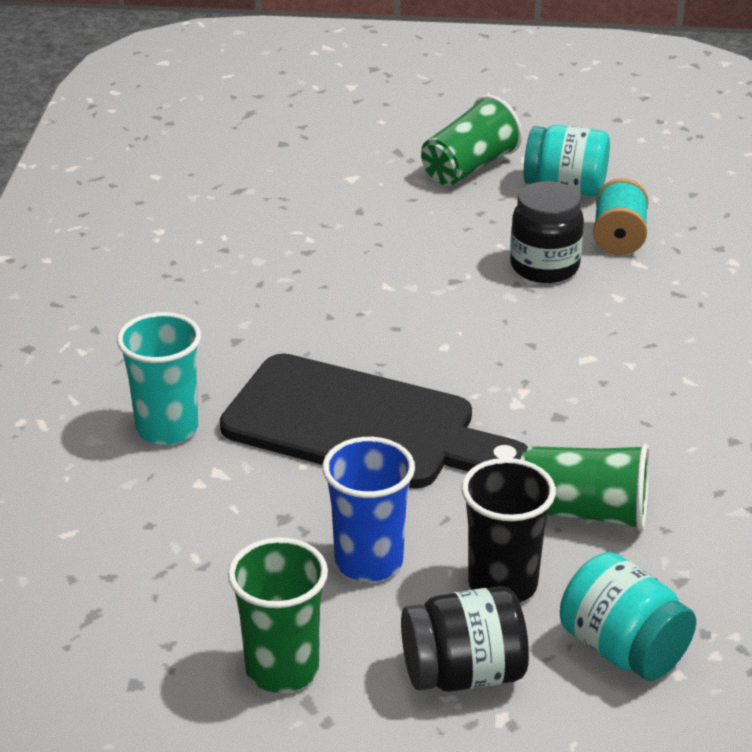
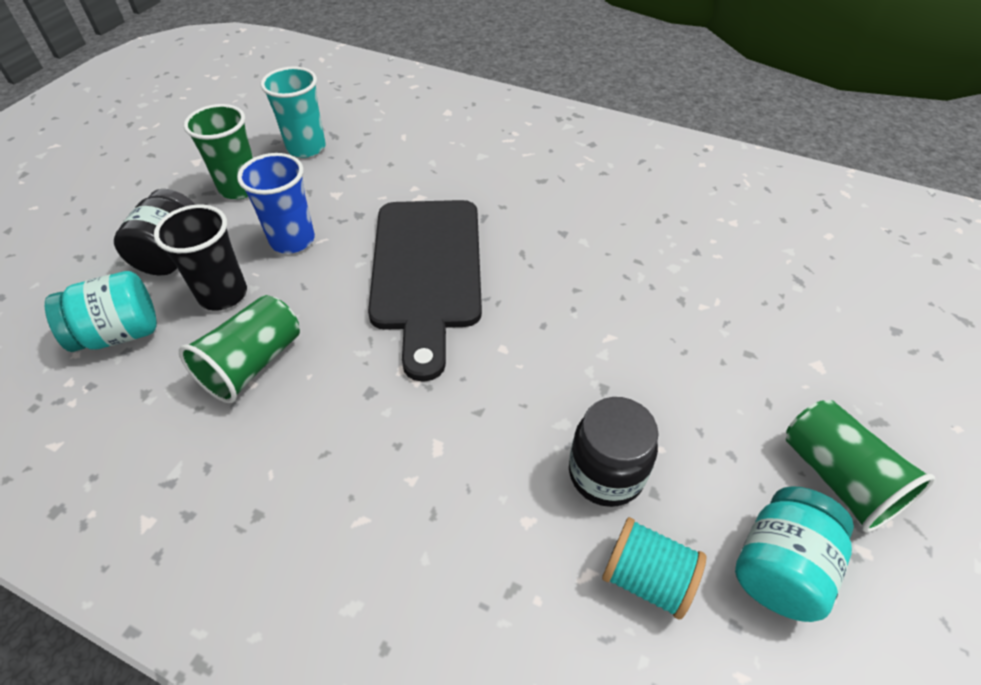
camera: 110 degrees right, 15 degrees up
turquoise cup [117,312,201,445] -> turquoise cup moved to [261,66,326,158]
black cutting board [220,353,528,489] -> black cutting board turned 45 degrees counterclockwise [368,200,482,381]

